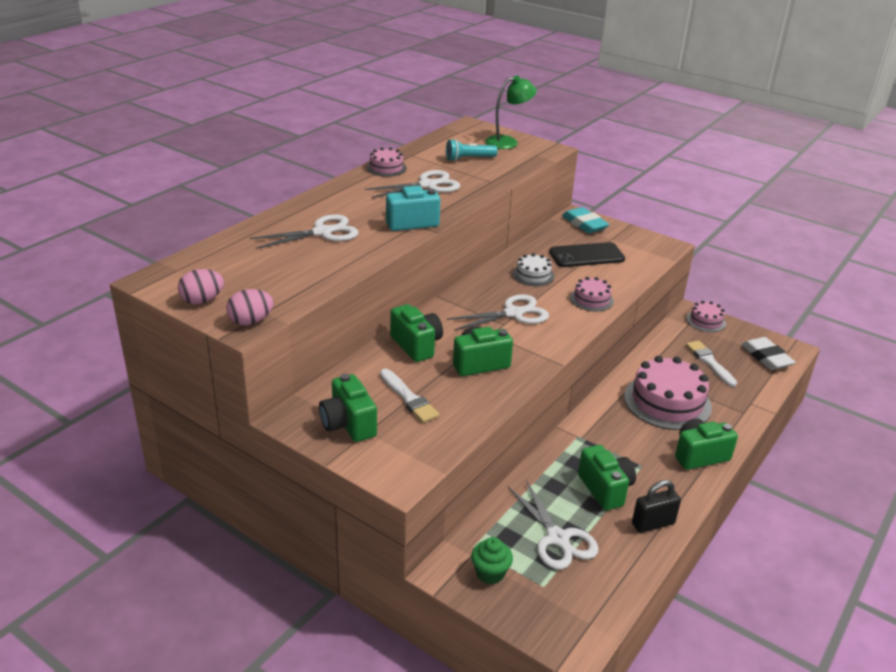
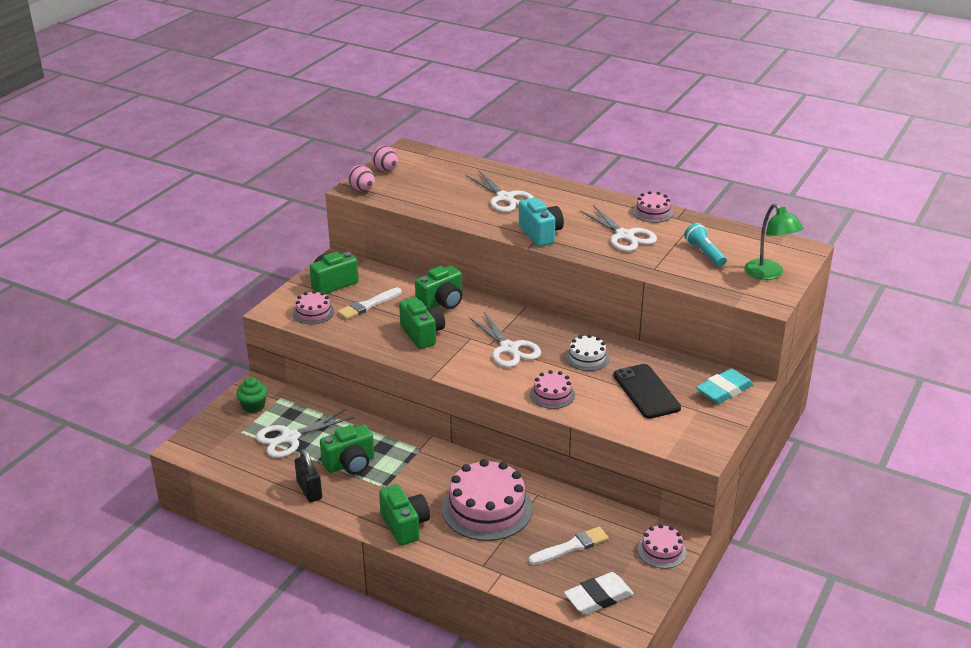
camera: 85 degrees right, 0 degrees up
none -> pink cake [293,290,334,324]

